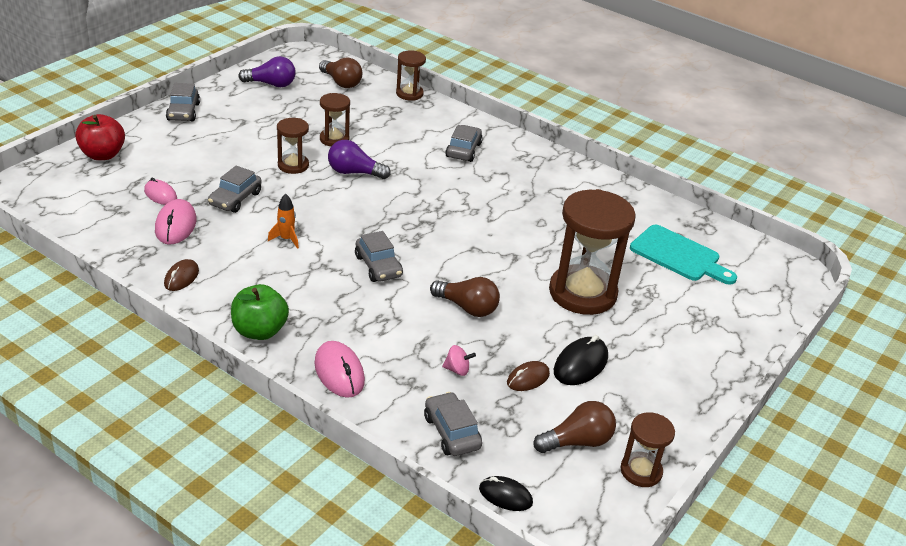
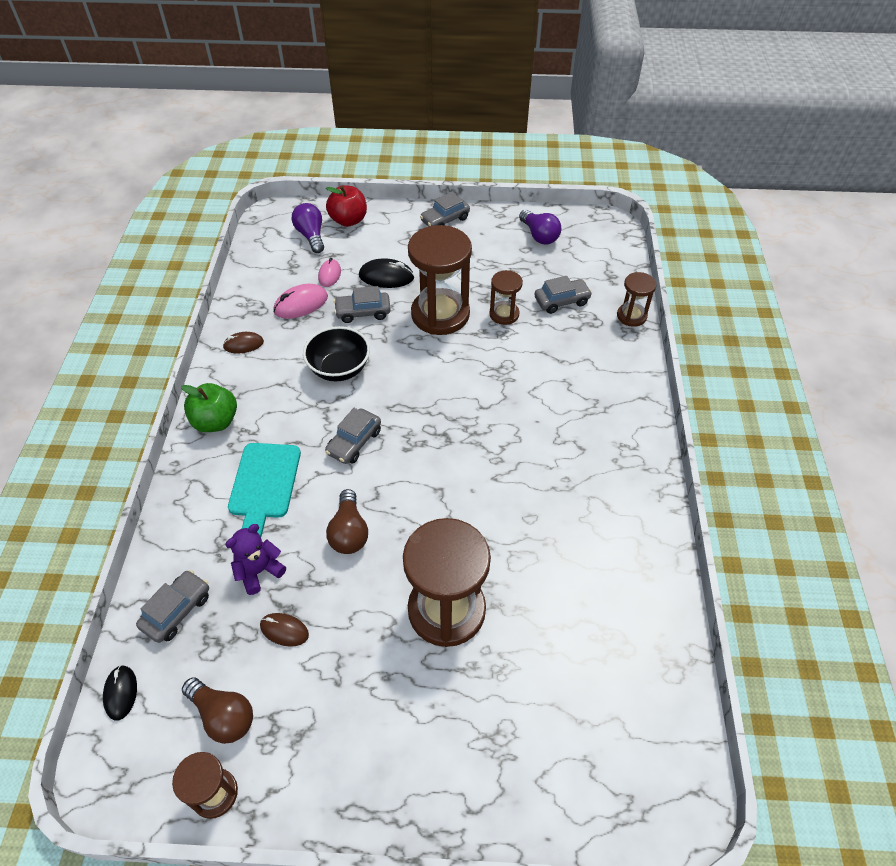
camera: 60 degrees right, 15 degrees up
orange rocket [268,193,299,249] -> black bowl [303,326,370,381]
brown hourglass [277,118,309,174] -> brown hourglass [408,225,472,335], size x1.96
pink mouse [314,341,365,398] -> none
brown light bulb [319,58,362,88] -> none
purple light bulb [328,140,391,179] -> purple light bulb moved to [292,203,324,253]
pink spinning top [442,345,476,376] -> purple teddy bear [225,524,286,595]
grey car [445,125,483,162] -> grey car moved to [534,276,592,314]
black mouse [554,335,608,385] -> black mouse moved to [359,258,414,288]
turquoise cutting board [630,225,737,285] -> turquoise cutting board moved to [228,443,301,537]

